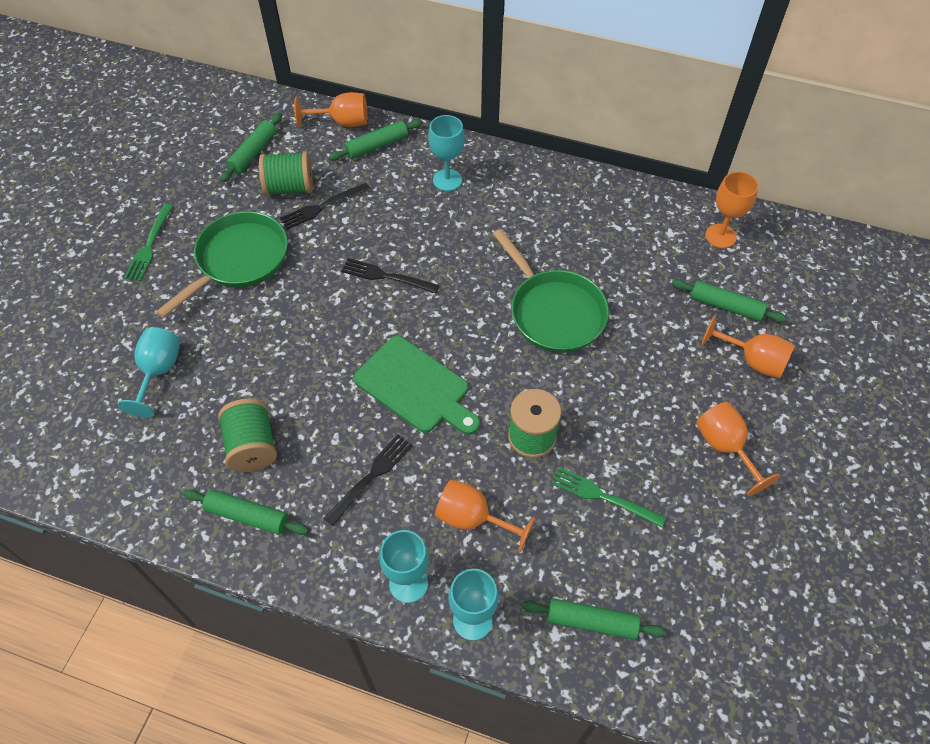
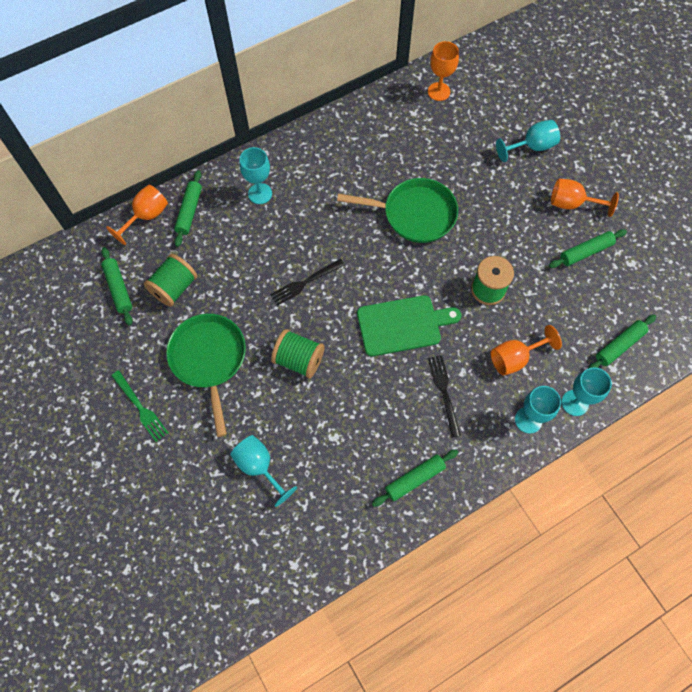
camera: 50 degrees left, 10 degrees up
green spool [218,399,277,472] -> green spool moved to [271,329,325,378]
black fork [280,183,370,230] -> none
green fork [551,467,666,528] -> none
green rolling pin [671,279,787,323] -> green rolling pin moved to [549,229,627,268]
orange goblet [701,315,795,379] -> turquoise goblet [496,120,560,162]

